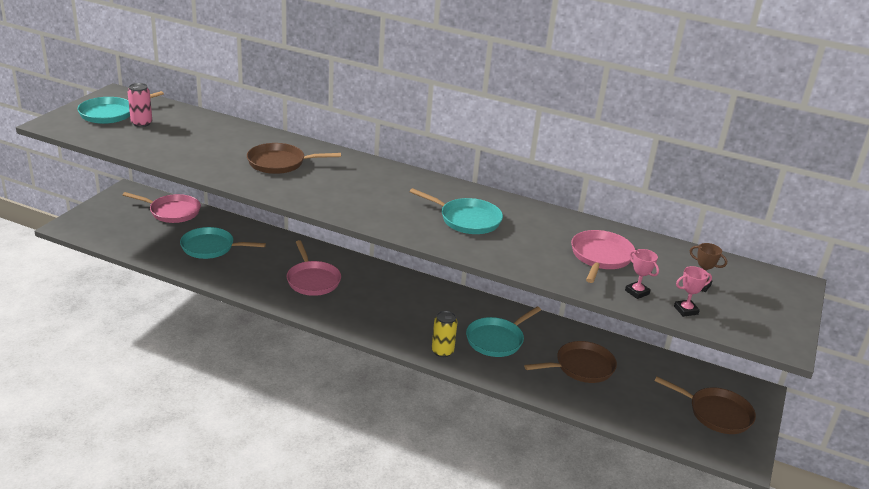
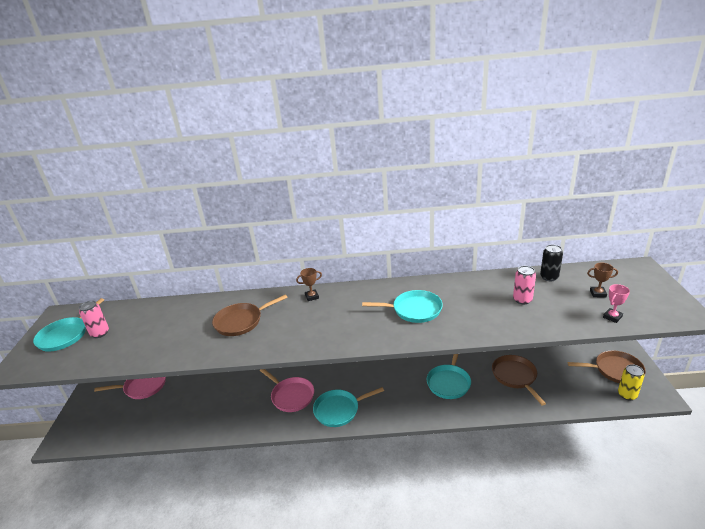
camera: 20 degrees left, 0 degrees up
turquoise pan [180,227,266,259] -> turquoise pan moved to [313,387,384,427]
yellow can [432,311,458,357] -> yellow can moved to [618,364,644,400]
brown pan [524,341,617,383] -> brown pan turned 60 degrees counterclockwise [492,355,546,406]
pink pan [571,230,635,283] -> pink can [513,266,536,305]
pink trophy [625,249,659,299] -> none
none -> brown trophy [296,268,322,301]
none -> black can [540,245,563,281]

